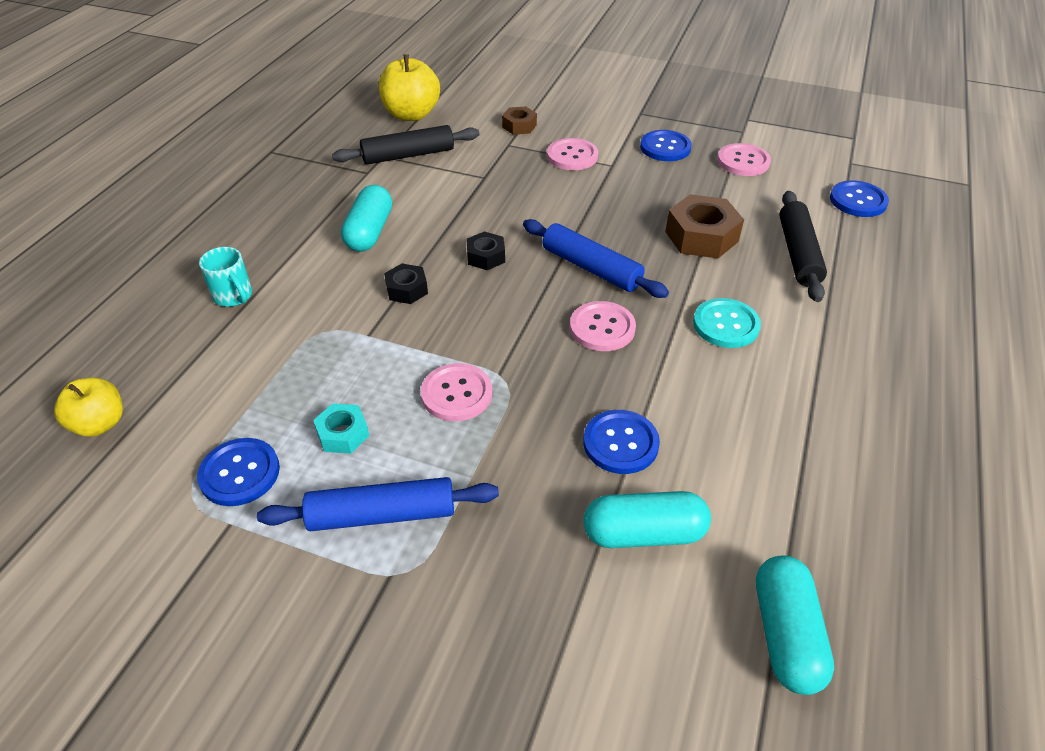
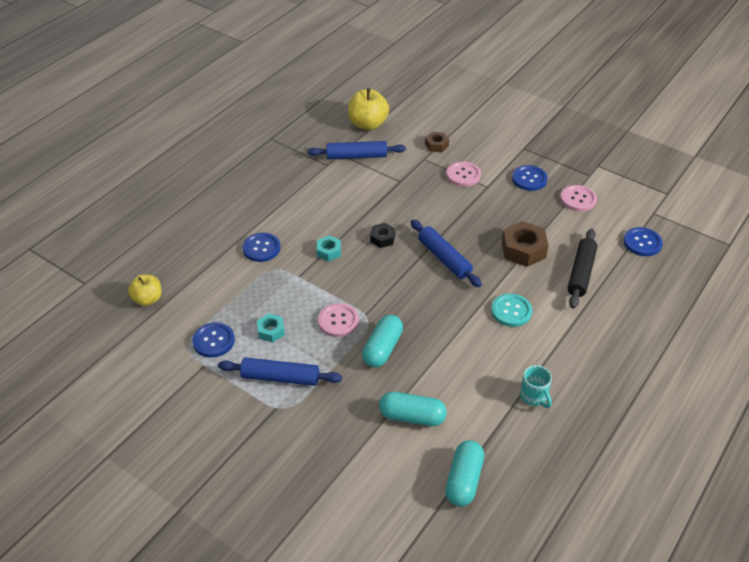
camera: 15 degrees right, 0 degrees up
turquoise mug [199,247,252,307] -> turquoise mug moved to [520,365,552,408]
black rolling pin [332,125,480,164] -> blue rolling pin [307,141,406,159]
turquoise capsule [341,185,392,252] -> turquoise capsule moved to [362,315,403,367]
black nut [384,263,428,304] -> turquoise nut [317,235,341,262]
pink button [570,301,636,351] -> none
blue button [583,410,660,474] -> blue button moved to [242,232,281,262]

